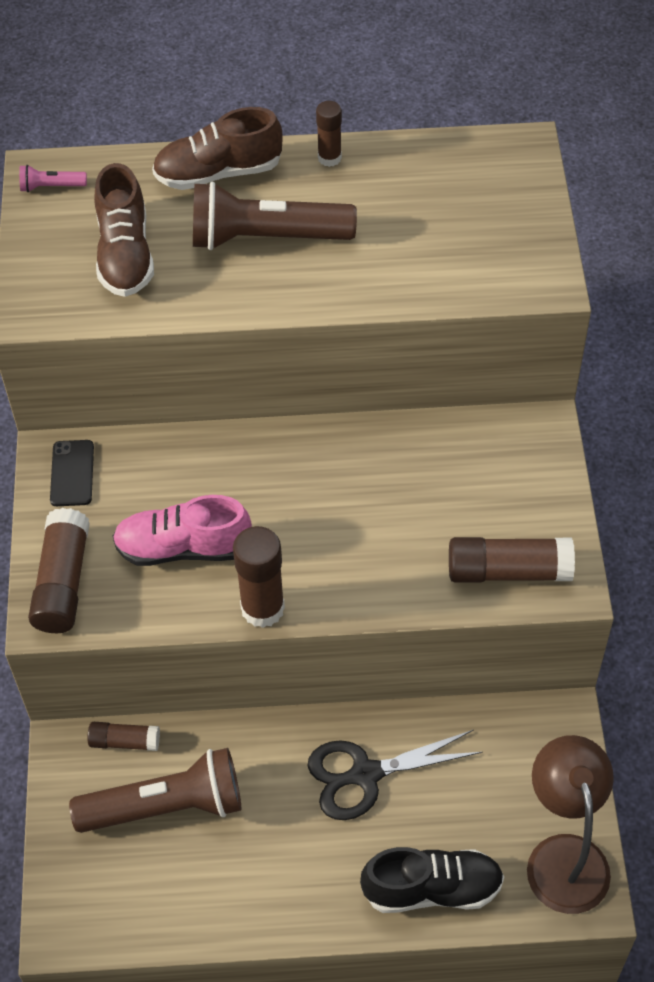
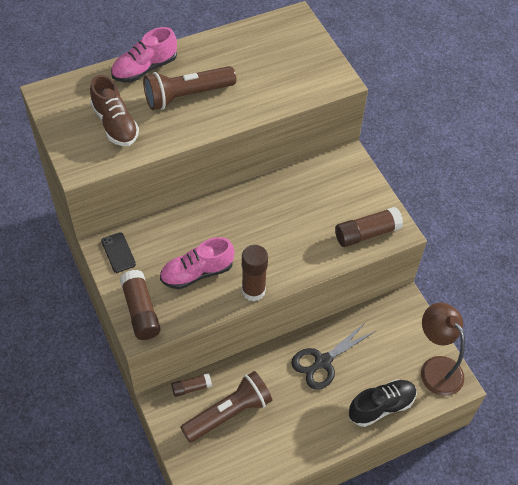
camera: 25 degrees left, 0 degrees up
pink flashlight [19,165,87,192] -> none
brown shoe [152,107,282,190] -> pink shoe [111,27,177,83]
brown glue stick [316,101,342,167] -> none

